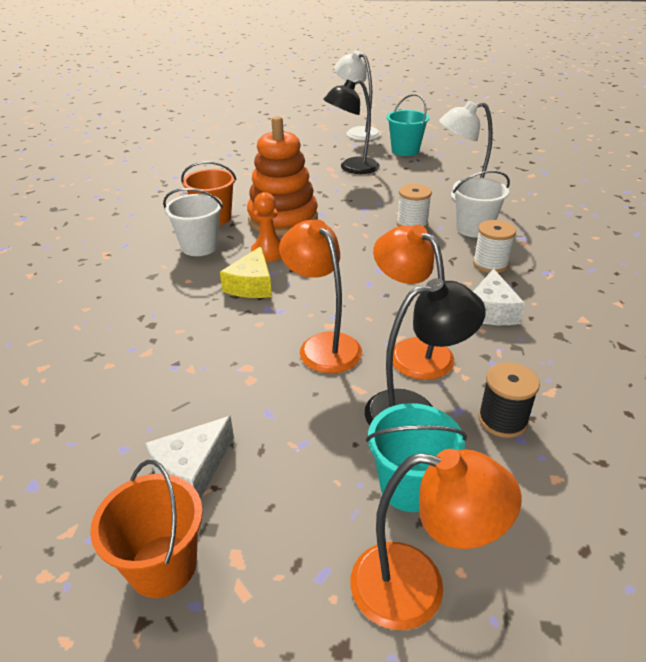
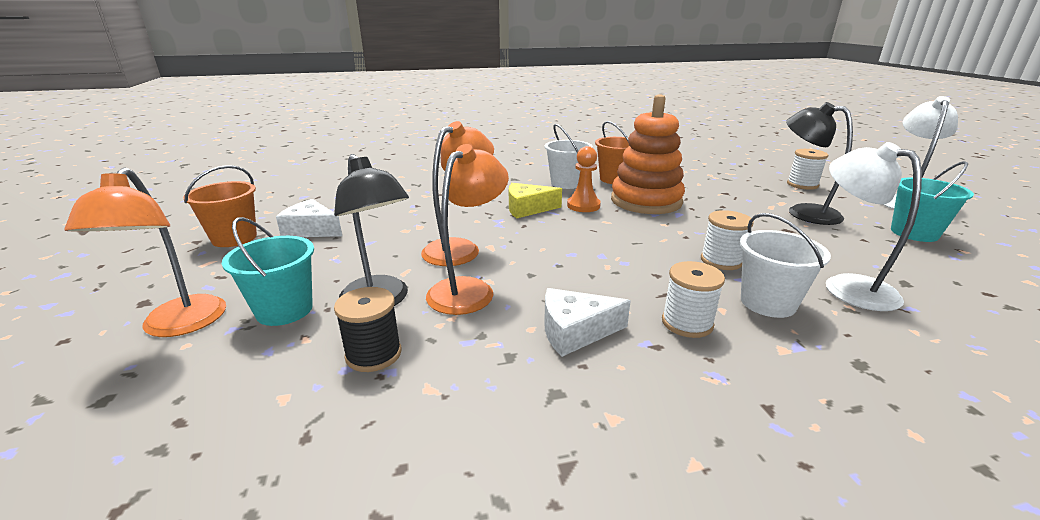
camera: 70 degrees right, 10 degrees down
none -> white spool [787,149,829,190]

